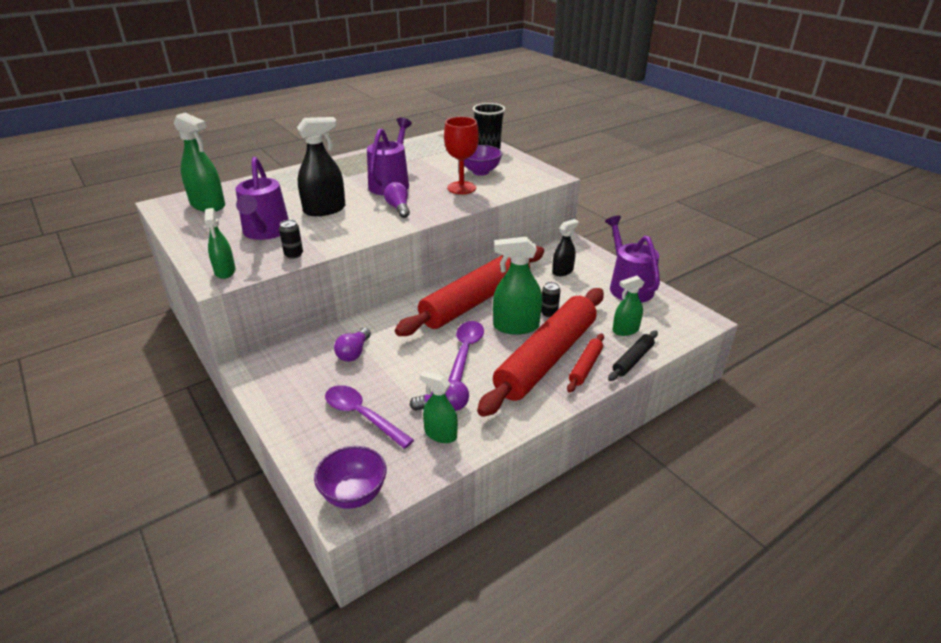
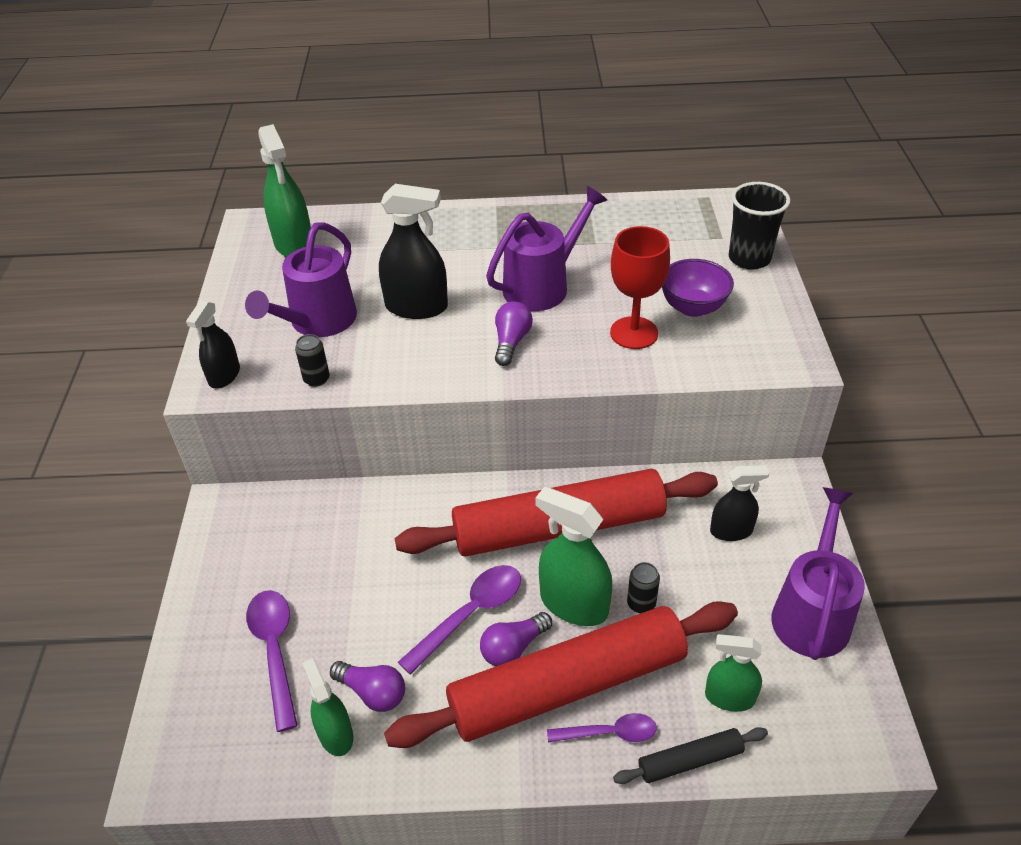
camera: 35 degrees right, 10 degrees up
green spray bottle [205,208,236,279] -> black spray bottle [186,301,240,389]
purple bowl [314,446,387,509] -> none
purple light bulb [334,328,371,362] -> purple light bulb moved to [480,612,552,666]
red rolling pin [567,333,604,393] -> purple spoon [547,713,657,742]

